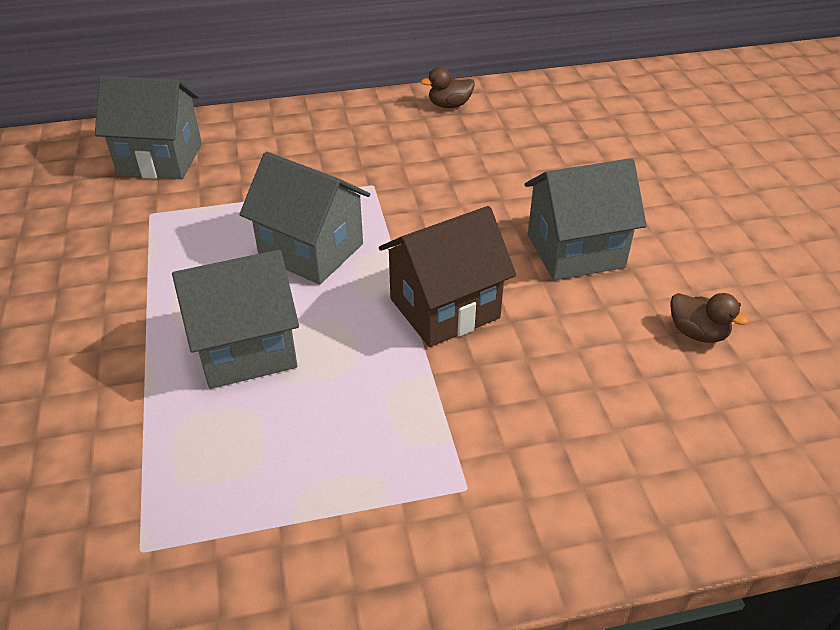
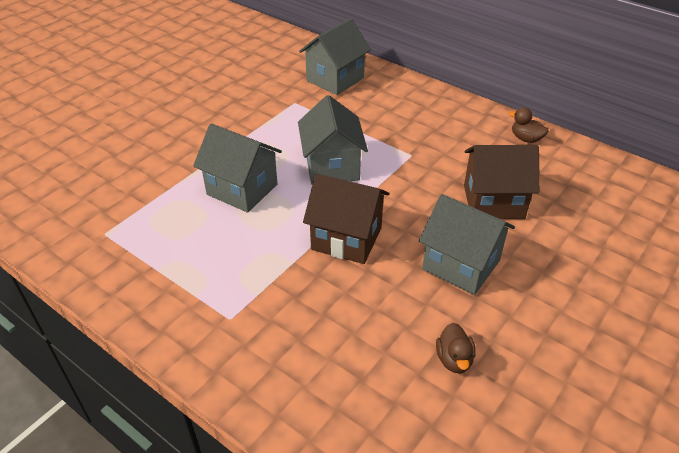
camera: 50 degrees right, 0 degrees up
grey house [95,76,202,179] -> grey house turned 75 degrees clockwise [299,18,371,95]
none -> brown house [464,145,540,219]

